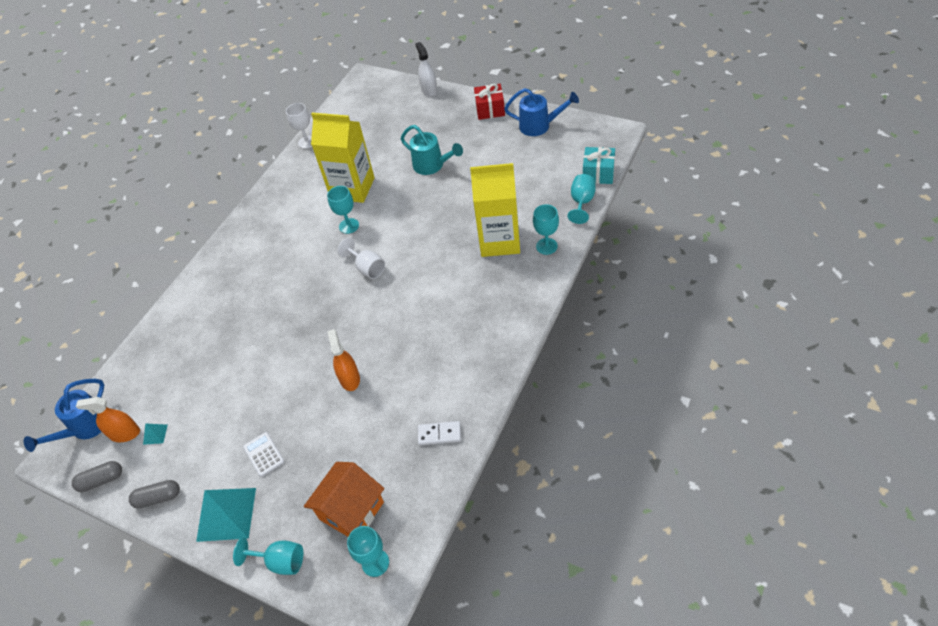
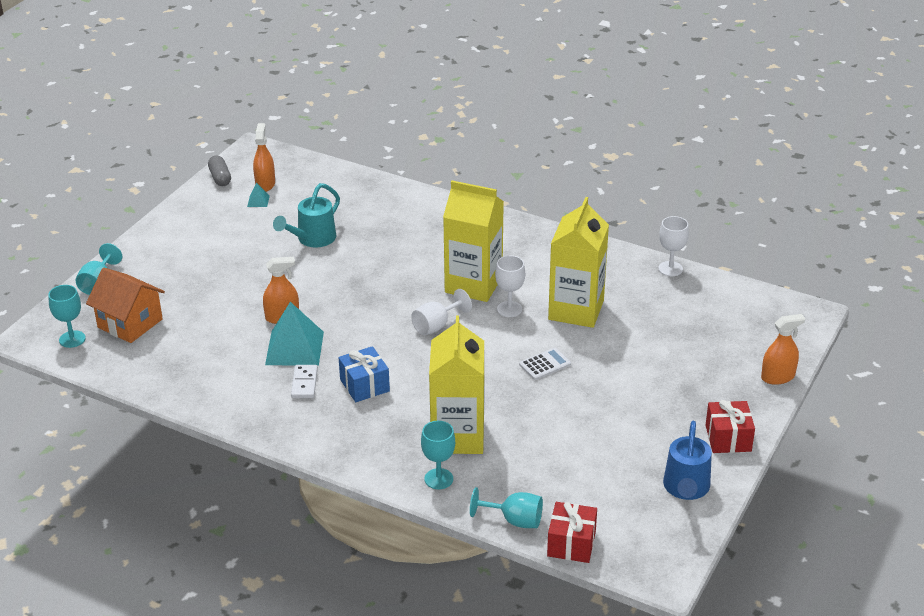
camera: 85 degrees right, 15 degrees down
blue watering can [24,379,104,452] -> none
grey capsule [129,480,180,509] -> none
turquoise pyramid [196,488,256,542] -> turquoise pyramid moved to [265,302,324,366]
white calculator [243,432,285,477] -> white calculator moved to [519,348,571,380]
turquoise goblet [327,186,359,234] -> white goblet [495,255,525,317]
turquoise watering can [401,125,463,175] -> turquoise watering can moved to [273,183,340,248]
white spray bottle [415,42,437,97] -> orange spray bottle [761,314,805,385]
white domino [418,421,461,445] -> white domino moved to [291,365,318,398]
turquoise gift [583,147,615,184] -> red gift [547,502,597,563]
none -> blue gift [338,346,390,402]
none -> yellow carton [443,180,504,302]

